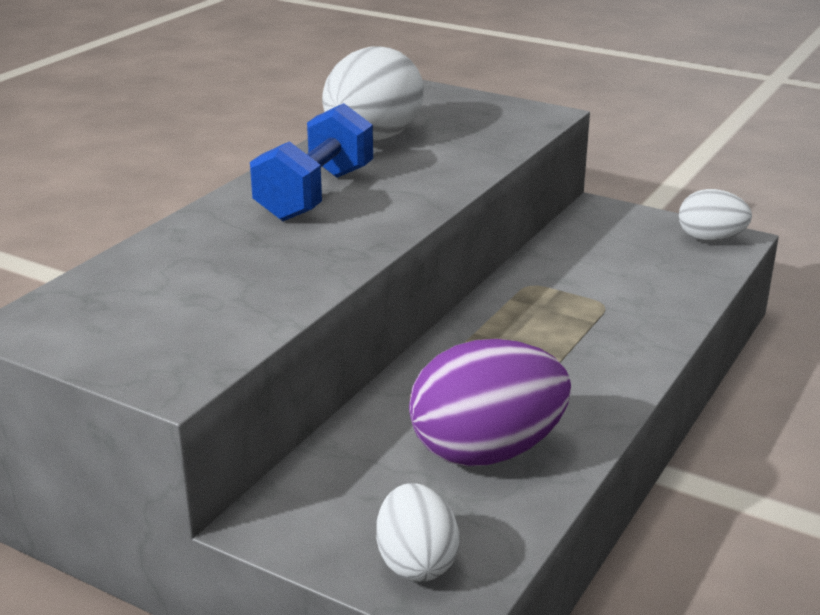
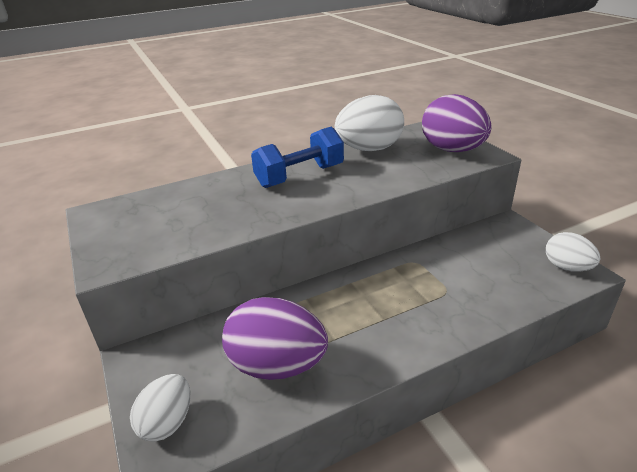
camera: 35 degrees right, 5 degrees up
none -> purple egg [422,94,492,152]

